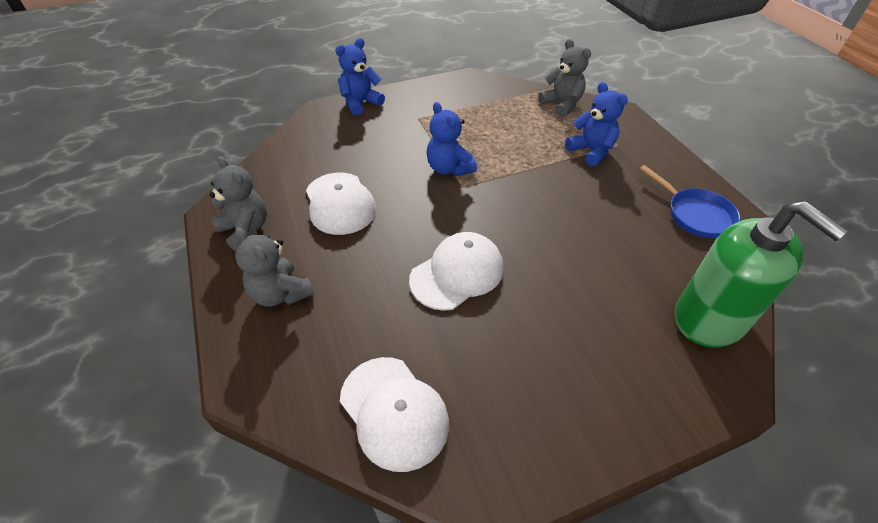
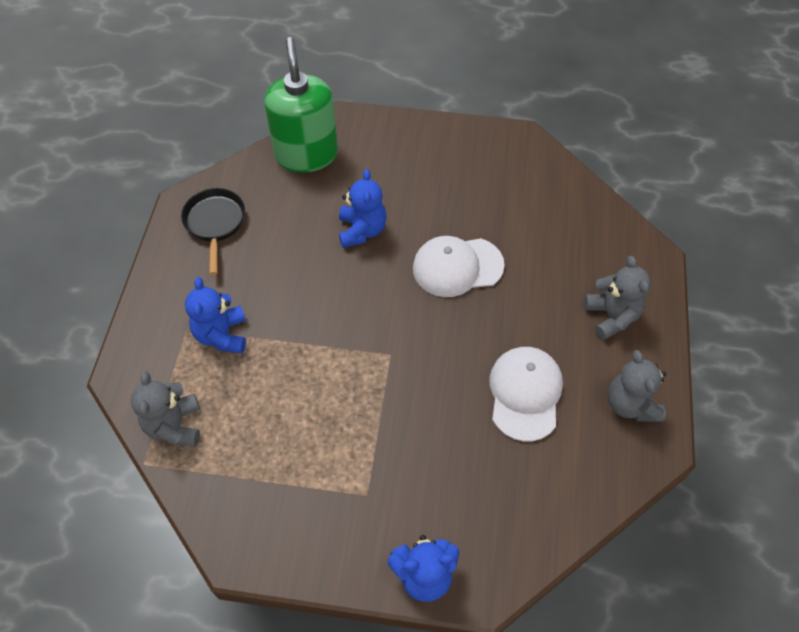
camera: 150 degrees left, 10 degrees up
white cap [340,357,449,472] -> none
blue teddy bear [426,102,477,176] -> blue teddy bear moved to [339,169,387,248]
blue pan [640,165,741,238] -> black pan [181,188,245,275]

